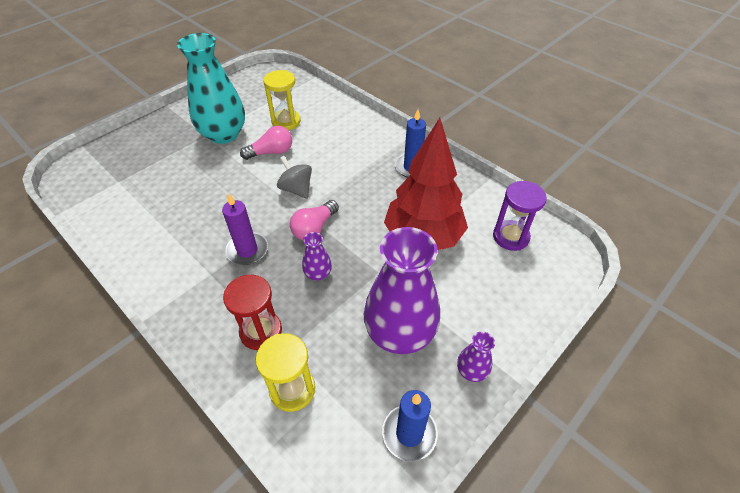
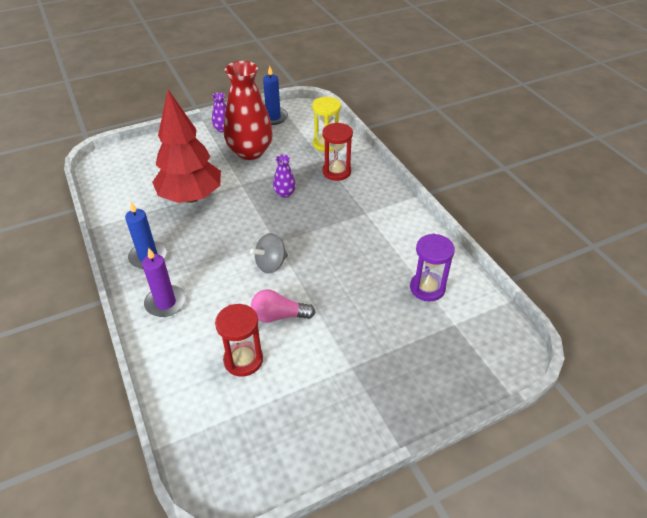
camera: 160 degrees left, 5 degrees down
turquoise vase [177,33,245,144] -> none
purple candle [222,194,268,265] -> purple candle moved to [142,247,186,317]
yellow hourglass [263,70,301,130] -> red hourglass [215,304,263,377]
grey spinning top [277,156,312,199] -> grey spinning top turned 75 degrees clockwise [250,233,288,273]
pink light bulb [290,200,339,240] -> none
purple vase [364,227,440,354] -> red vase [224,61,273,160]
purple hourglass [493,181,547,251] -> purple hourglass moved to [410,233,455,301]

